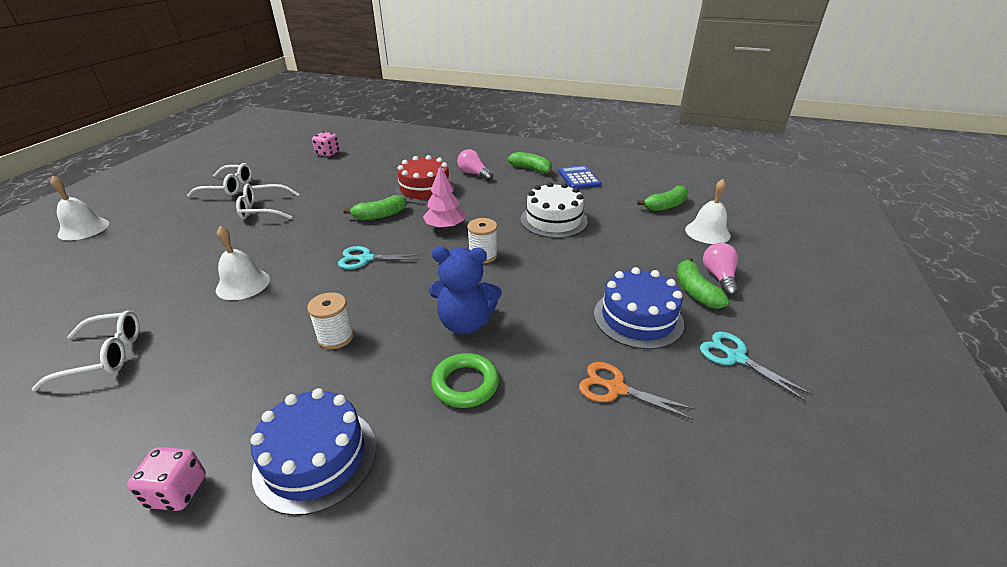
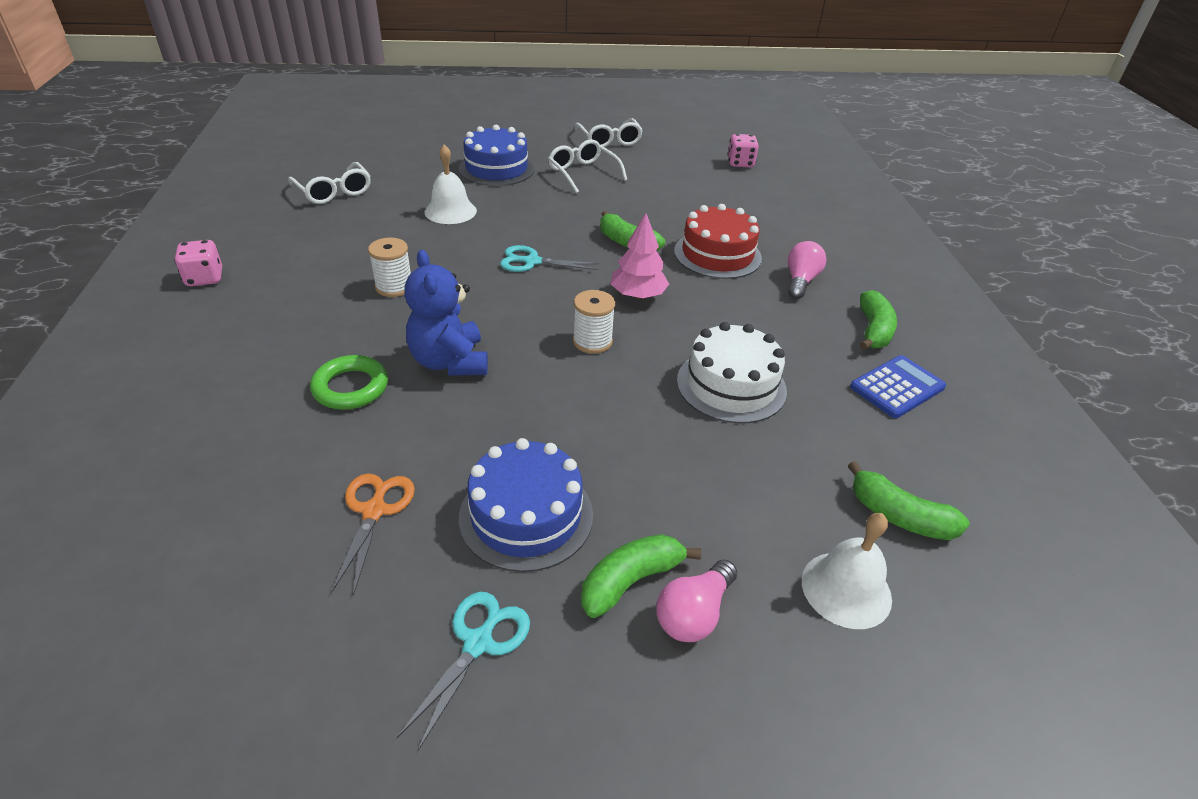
camera: 65 degrees right, 5 degrees up
white bell [50,176,109,241] -> none
blue cake [251,388,376,516] -> blue cake moved to [459,125,534,186]
turquoise scissors [338,246,422,269] -> turquoise scissors turned 60 degrees counterclockwise [500,245,599,272]
pink light bulb [703,243,738,296] -> pink light bulb turned 150 degrees clockwise [656,560,737,642]

